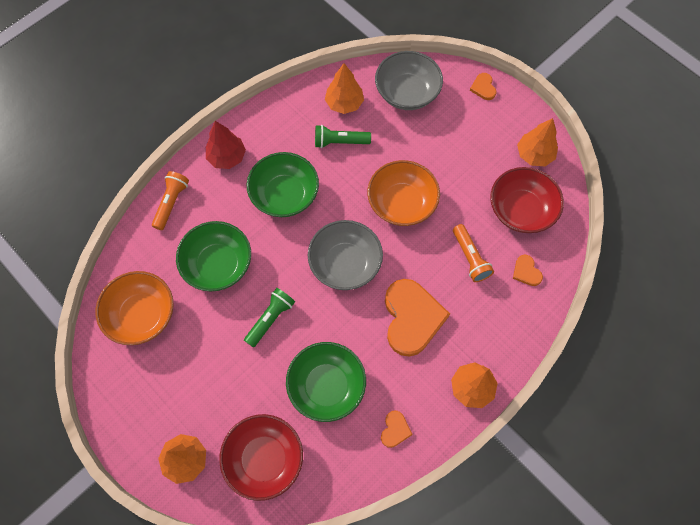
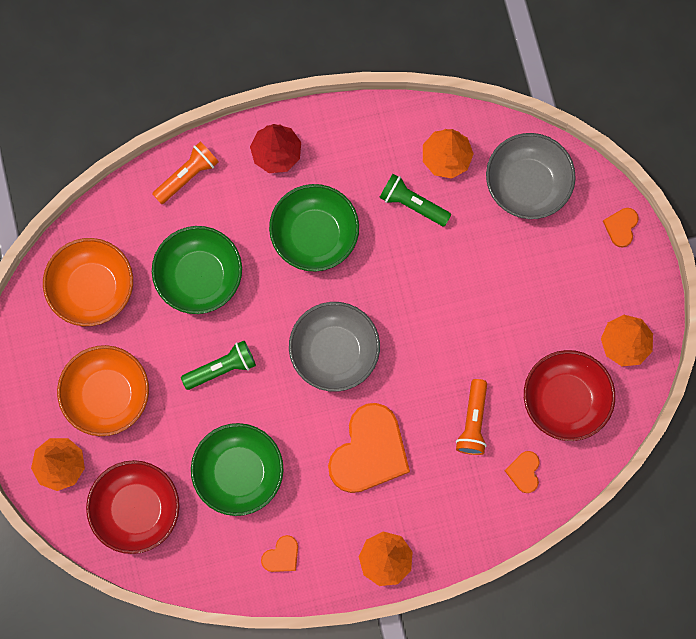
camera: 30 degrees right, 10 degrees up
orange bowl [367,160,440,226] -> orange bowl moved to [57,345,149,436]

